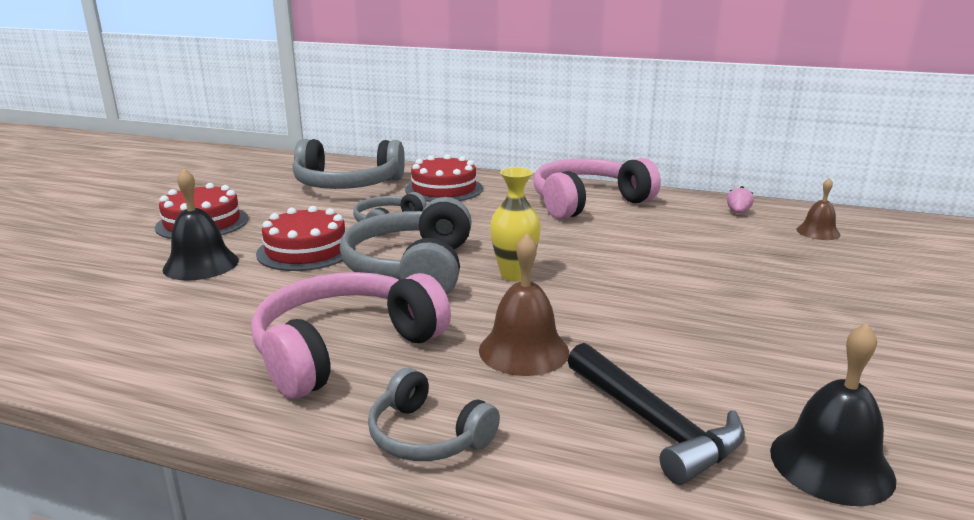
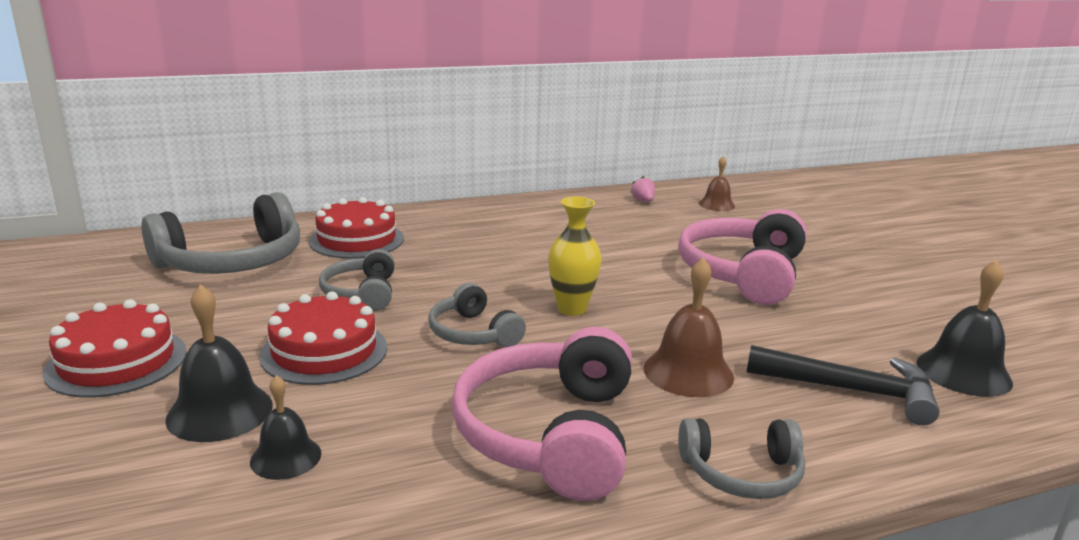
camera: 40 degrees left, 0 degrees up
grey headphones [340,197,472,295] -> grey headphones [428,283,526,347], size x0.56
pink headphones [533,158,661,219] -> pink headphones moved to [678,209,807,305]
none -> black bell [250,375,321,480]

